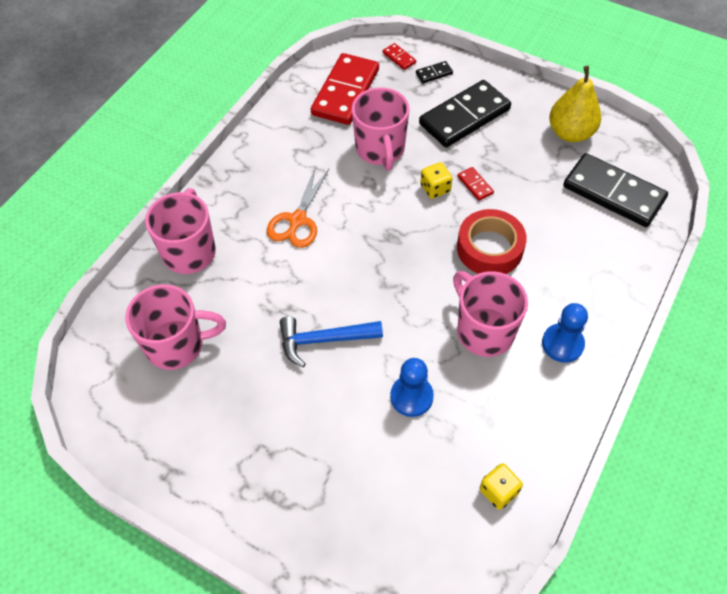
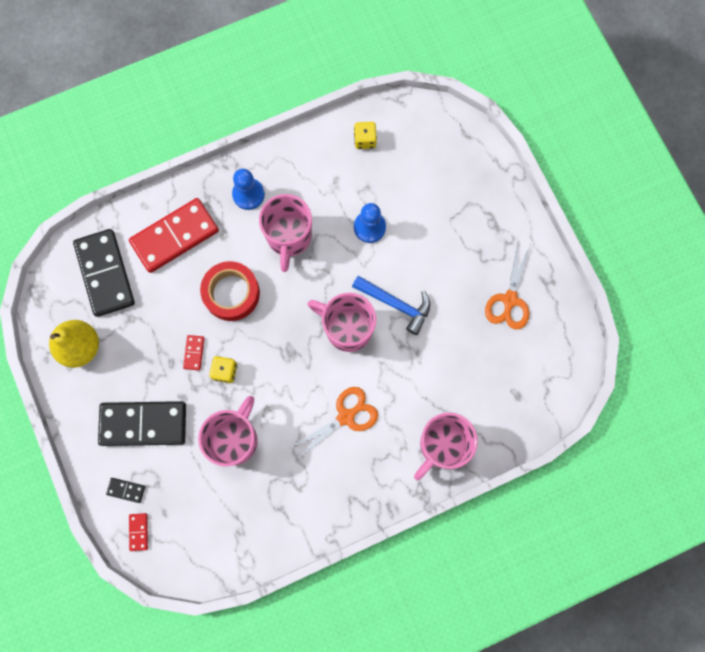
camera: 145 degrees left, 20 degrees up
pink mug [125,284,226,370] -> pink mug moved to [308,293,376,352]
red domino [311,53,379,125] -> red domino moved to [129,198,219,273]
none -> orange scissors [485,244,531,330]

